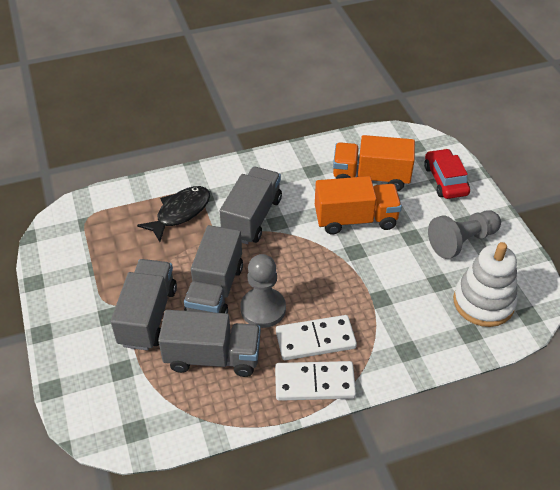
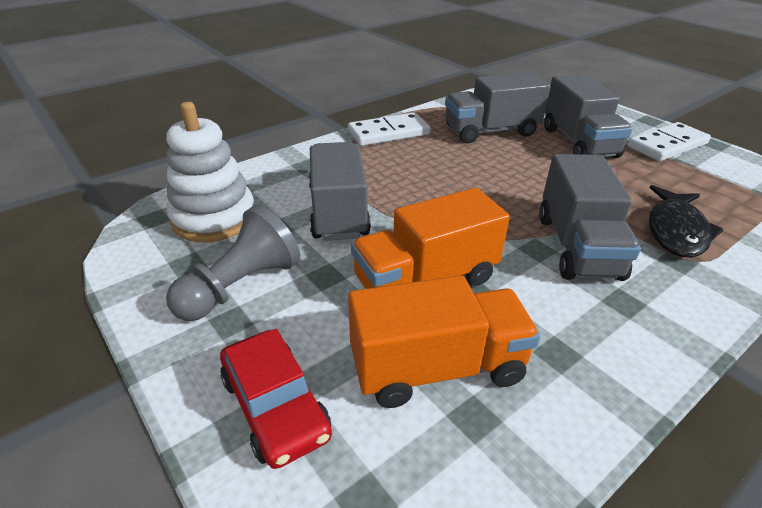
camera: 160 degrees right, 10 degrees down
grey truck [184,225,243,314] -> grey truck moved to [309,142,371,241]
grey pawn [240,254,286,328] -> none
white domino [276,315,357,360] -> white domino moved to [627,122,711,161]

